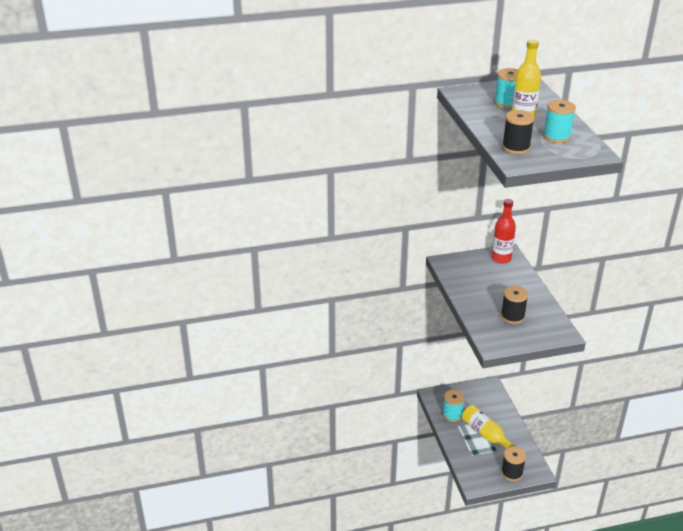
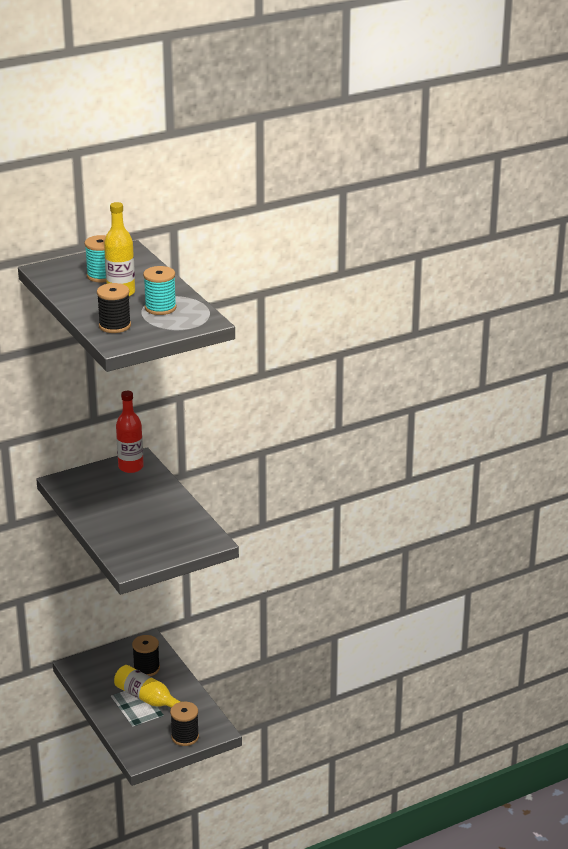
camera: 15 degrees left, 5 degrees down
turquoise spool [443,390,465,422] -> none
black spool [501,286,528,324] -> black spool moved to [132,635,160,676]

